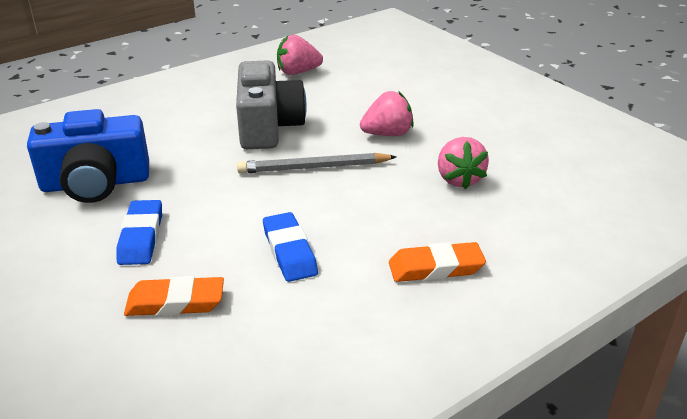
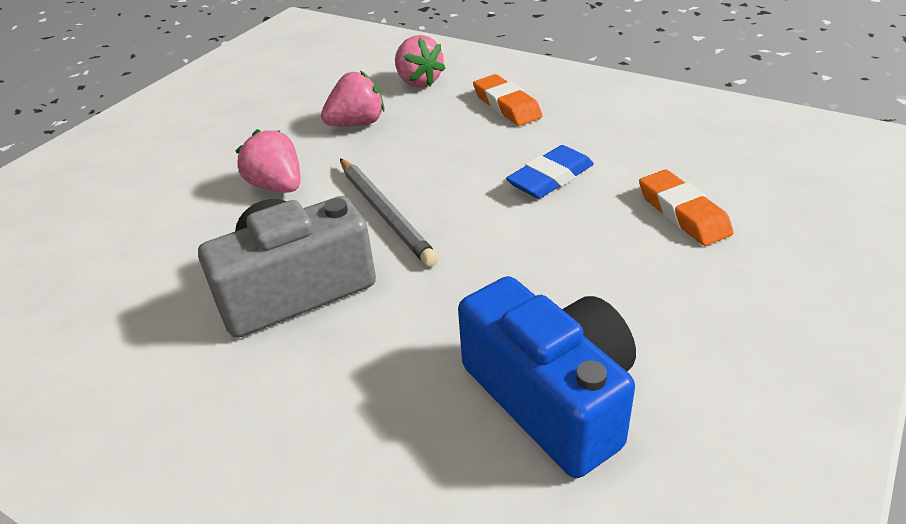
camera: 110 degrees left, 5 degrees up
blue eraser [116,200,162,265] -> none
pink strawberry [277,35,323,75] -> pink strawberry moved to [395,35,446,88]

